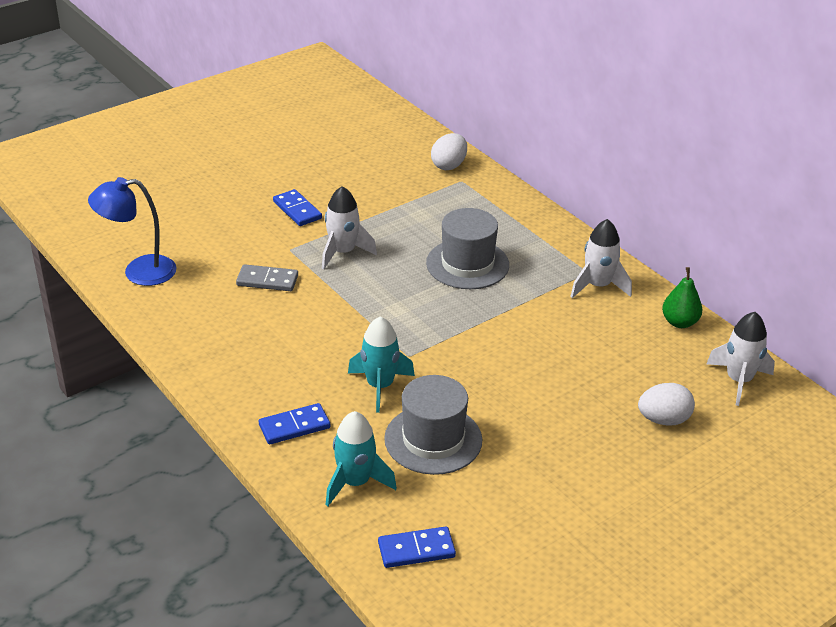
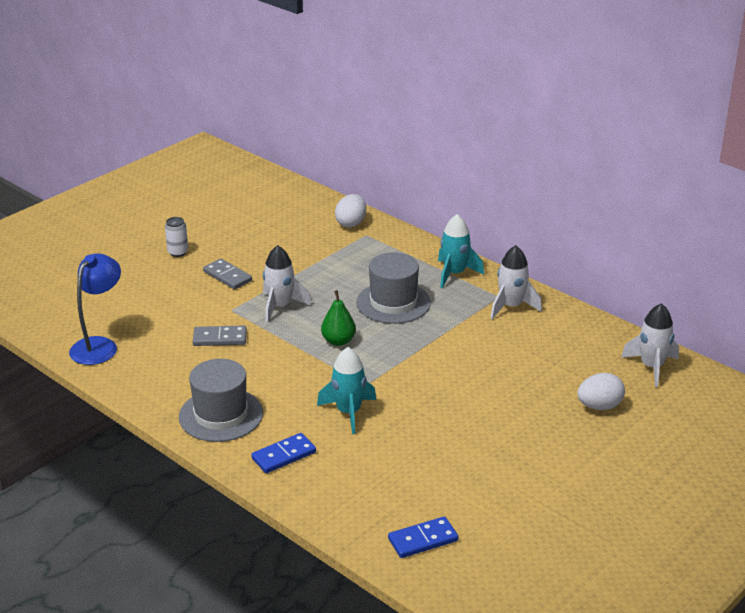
camera: 10 degrees left, 5 degrees down
blue lamp [88,177,177,286] -> blue lamp turned 135 degrees clockwise [69,253,121,365]
blue domino [273,189,322,226] -> grey domino [203,259,252,289]
turquoise rocket [326,411,397,506] -> turquoise rocket moved to [438,214,484,288]
grey hat [384,375,482,475] -> grey hat moved to [179,359,263,442]
green pear [662,267,702,328] -> green pear moved to [321,290,356,346]
none -> white can [165,217,188,257]

